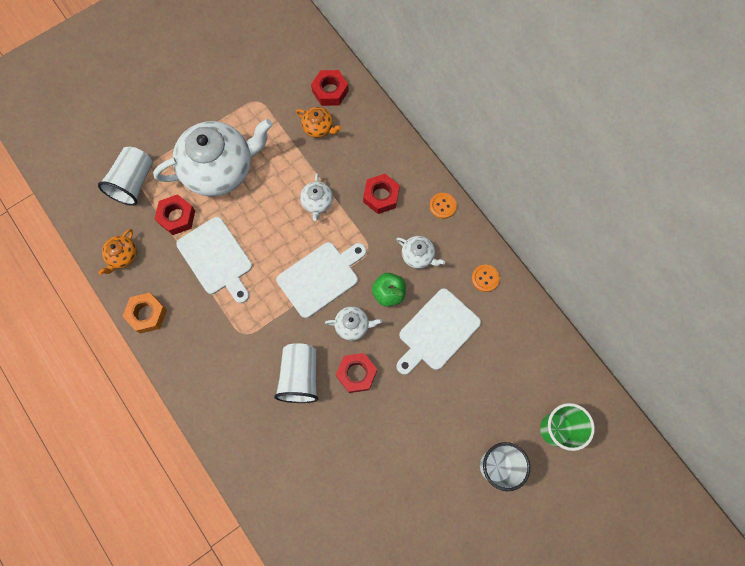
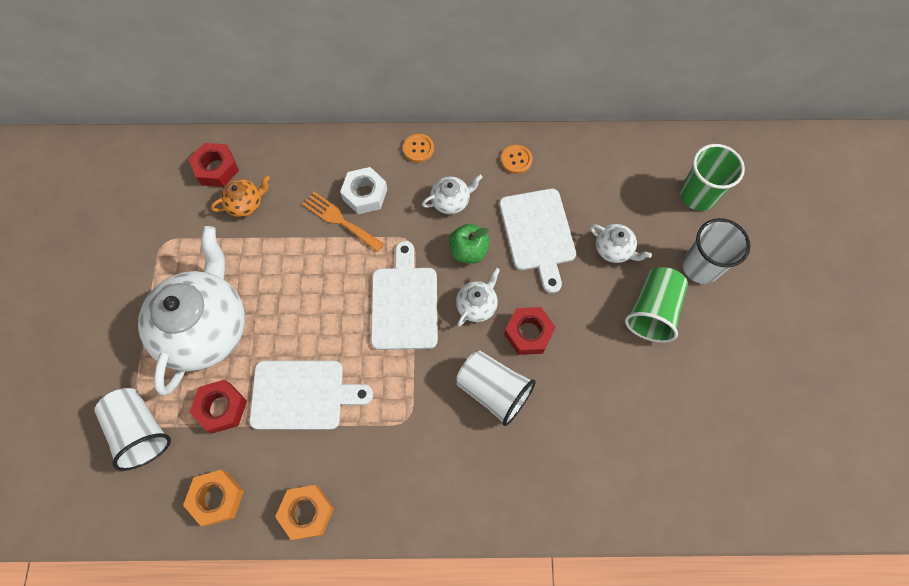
camera: 55 degrees left, 5 degrees down
orange teapot [98,229,137,275] -> orange nut [183,470,244,526]
white teapot [300,173,333,221] -> white teapot moved to [590,224,652,263]
red nut [363,174,400,214] -> white nut [340,167,387,214]
none -> orange fork [302,192,384,252]
none -> green cup [625,267,688,343]

